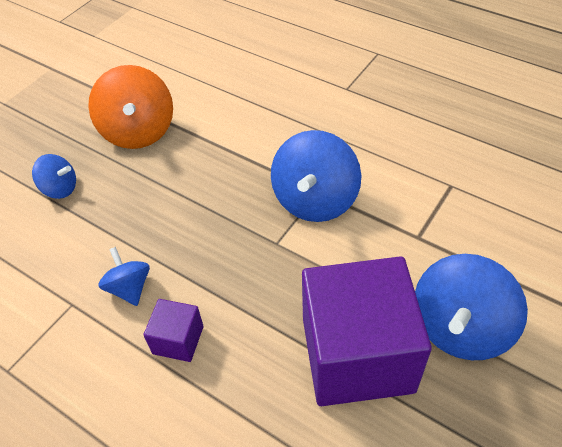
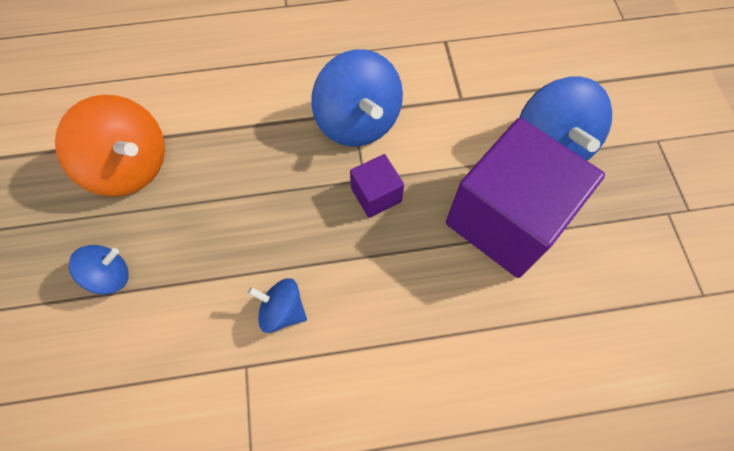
camera: 45 degrees left, 15 degrees up
purple cube [144,299,204,362] -> purple cube moved to [350,154,404,218]

